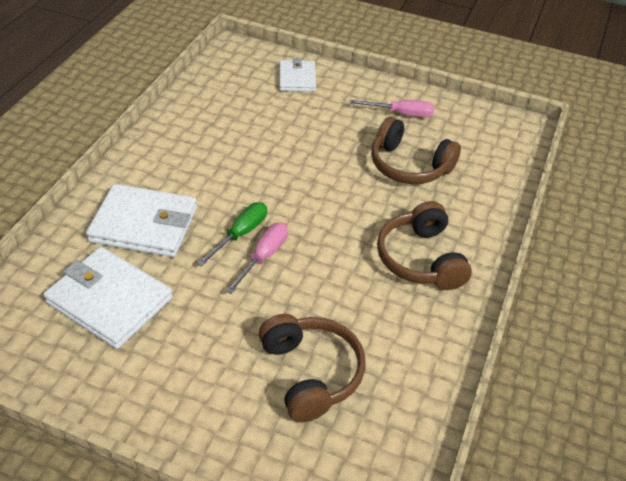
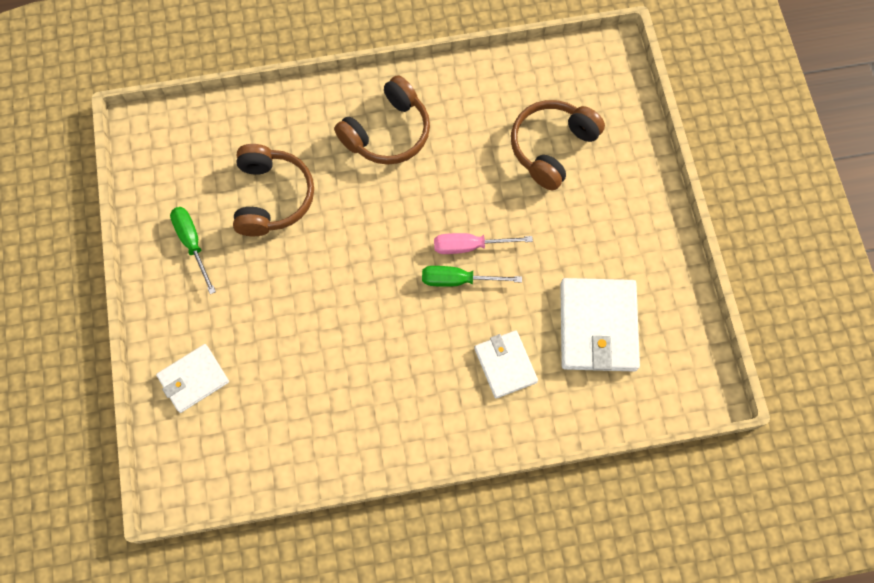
camera: 120 degrees left, 25 degrees up
white wallet [86,184,197,257] -> white wallet [474,330,538,399], size x0.61
pink screwdriver [350,100,434,117] -> green screwdriver [170,207,216,294]

